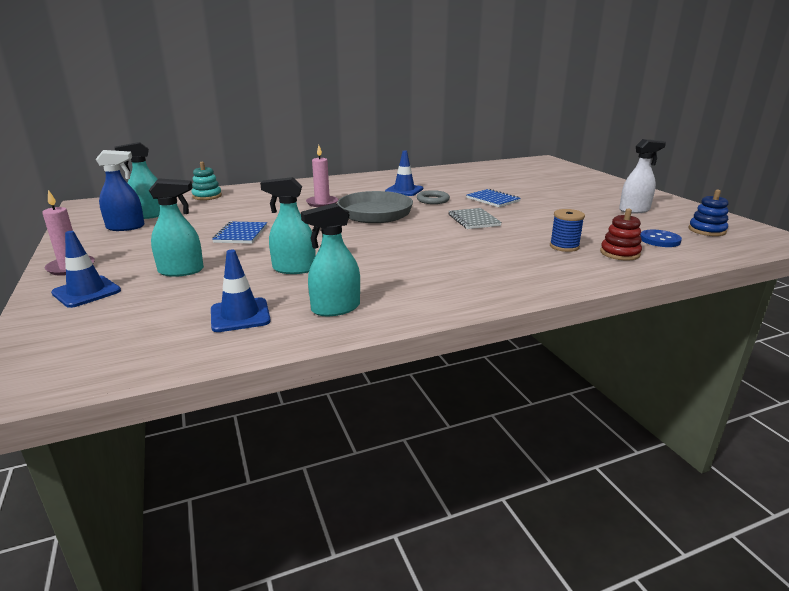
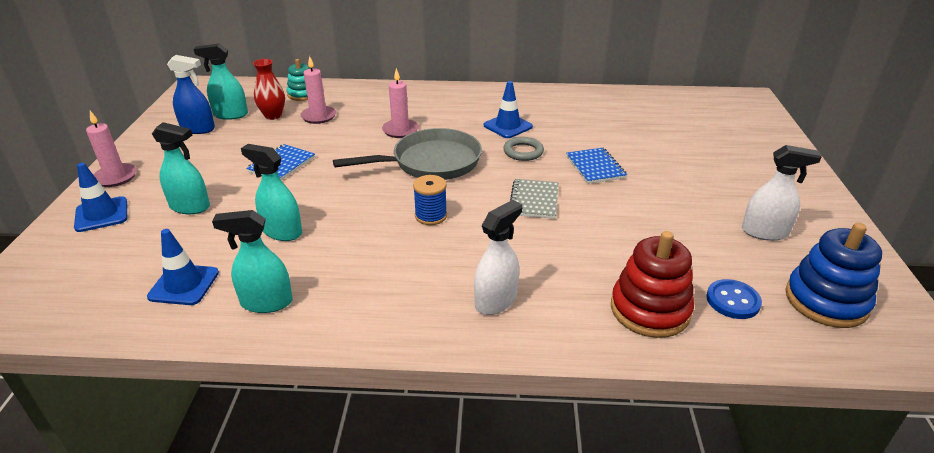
camera: 25 degrees right, 10 degrees up
blue spool [550,209,585,252] -> blue spool moved to [413,175,447,225]
red stacking toy [600,208,642,261] -> red stacking toy [611,231,694,338], size x1.60
blue stacking toy [689,190,728,236] -> blue stacking toy [786,223,882,328], size x1.60
none -> red vase [253,59,285,120]
none -> pink candle [300,56,336,124]
none -> white spray bottle [474,200,522,315]

